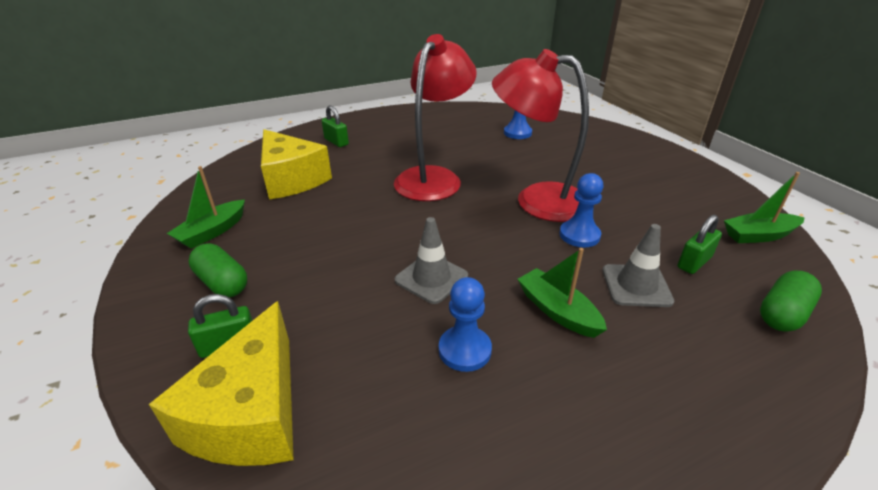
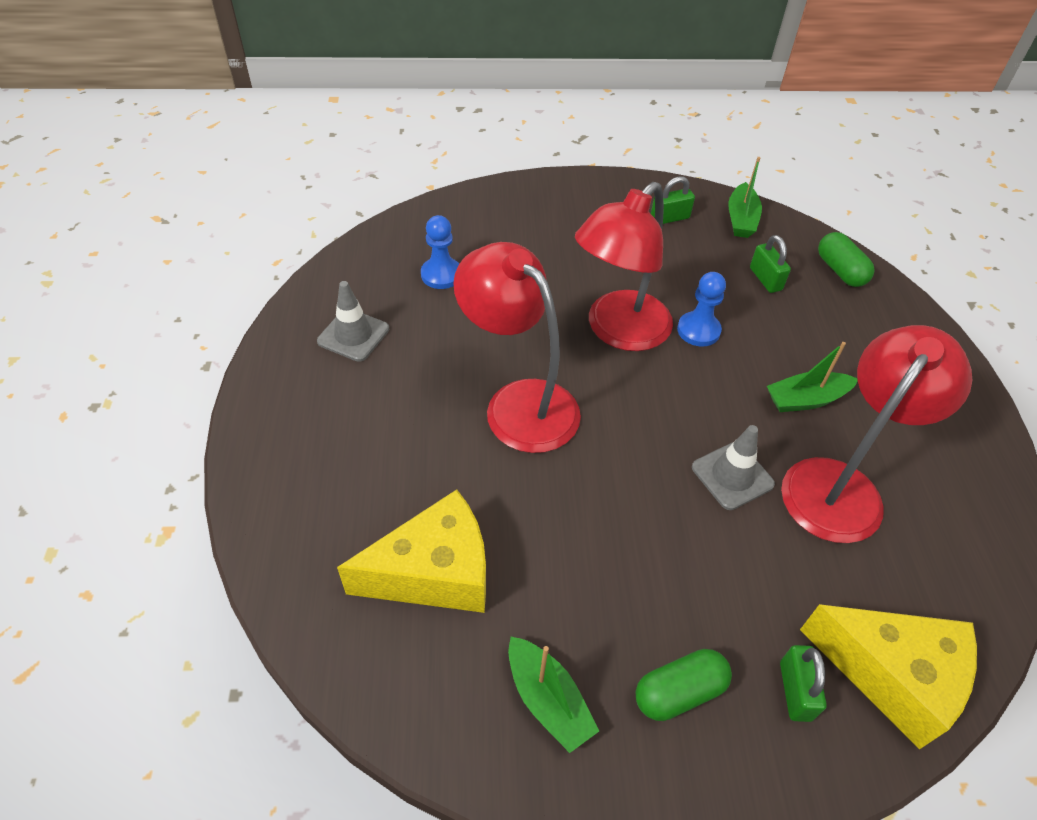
camera: 70 degrees left, 15 degrees up
green padlock [322,105,349,147] -> green padlock moved to [651,177,695,224]
blue pawn [439,277,492,372] -> red lamp [781,325,972,543]
grey traffic cone [603,224,674,307] -> grey traffic cone moved to [317,281,389,362]

